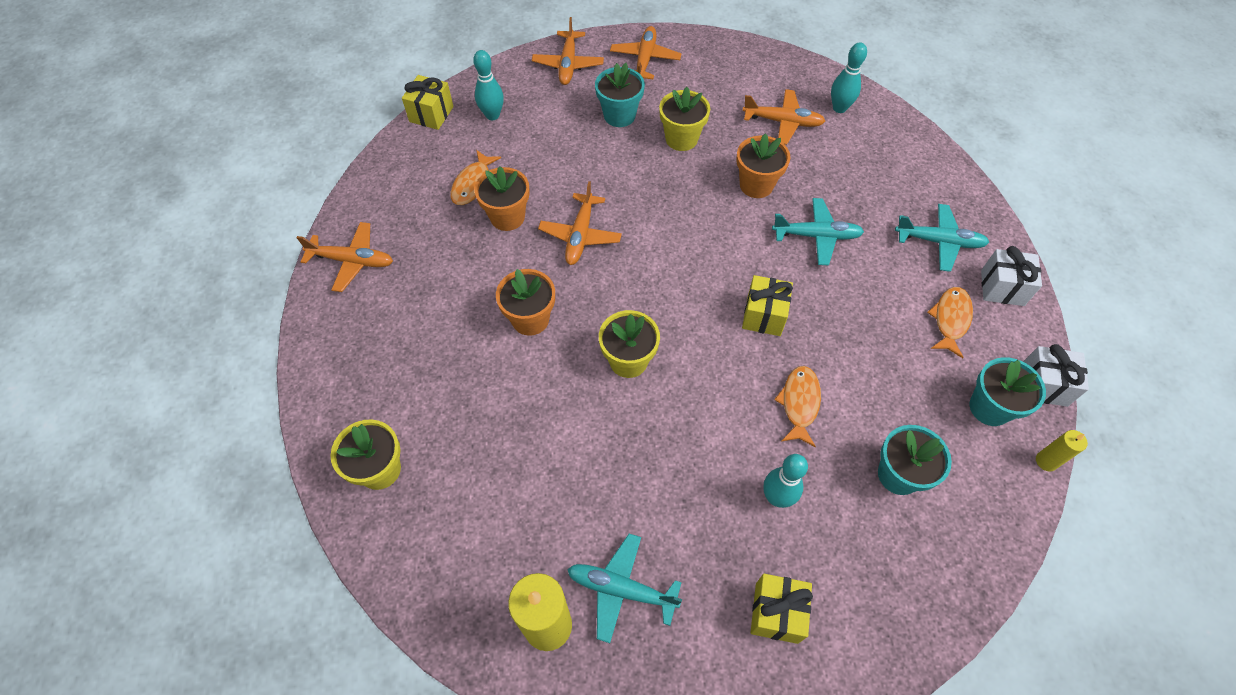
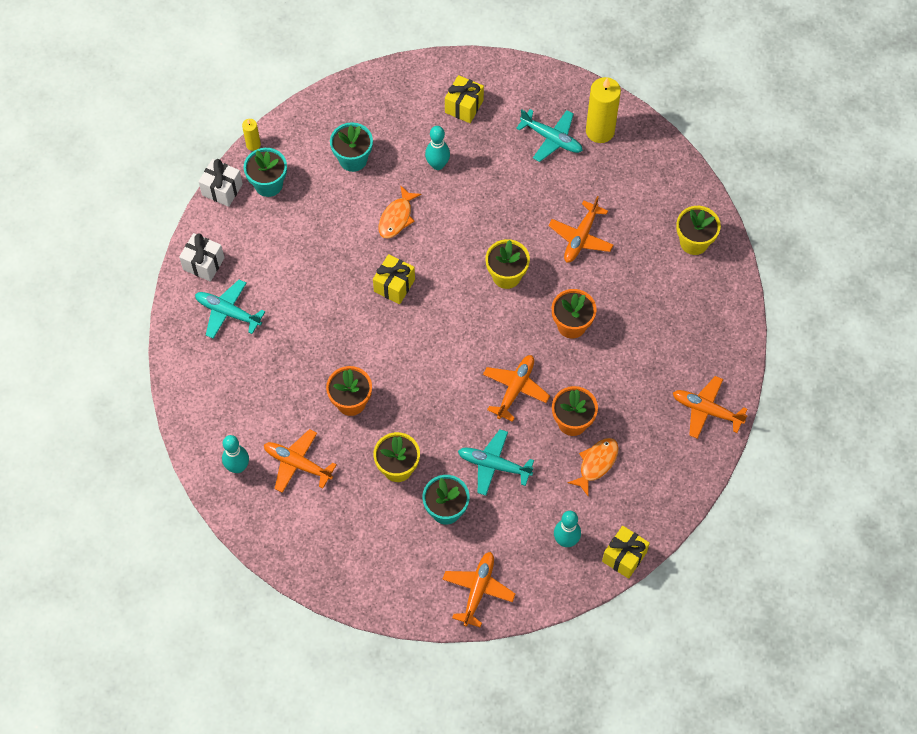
camera: 165 degrees left, 5 degrees up
orange plane [610,26,681,79] -> orange plane moved to [548,196,613,263]
turquoise plane [772,198,864,265] -> turquoise plane moved to [458,430,534,496]
orange fish [927,287,973,358] -> none

